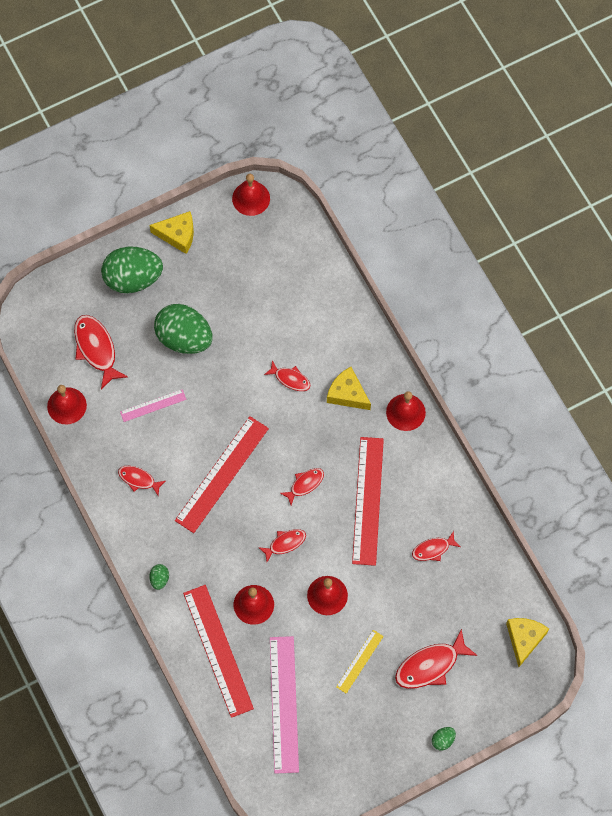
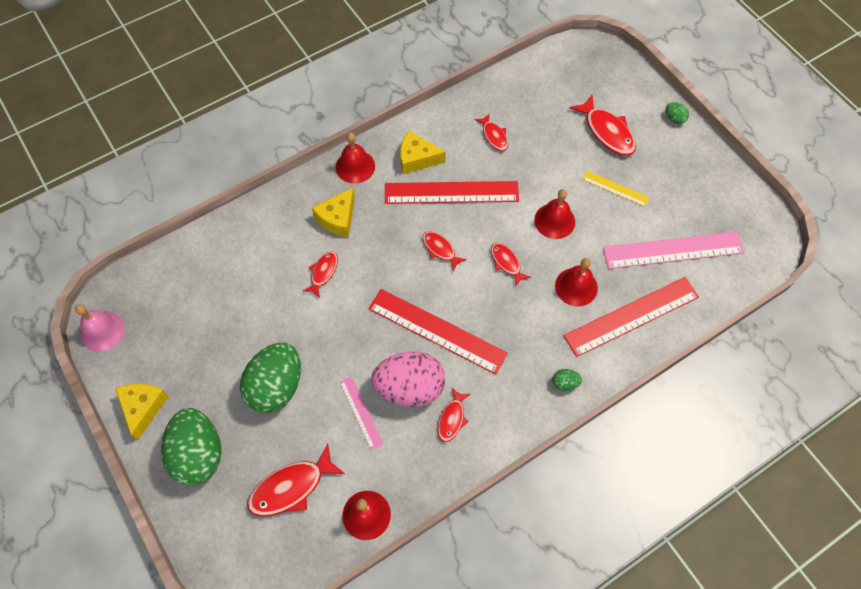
camera: 95 degrees left, 5 degrees down
red bell [232,174,270,216] -> pink bell [75,305,125,352]
yellow cheese [506,618,549,667] -> yellow cheese moved to [400,131,446,174]
none -> pink egg [371,351,445,407]

